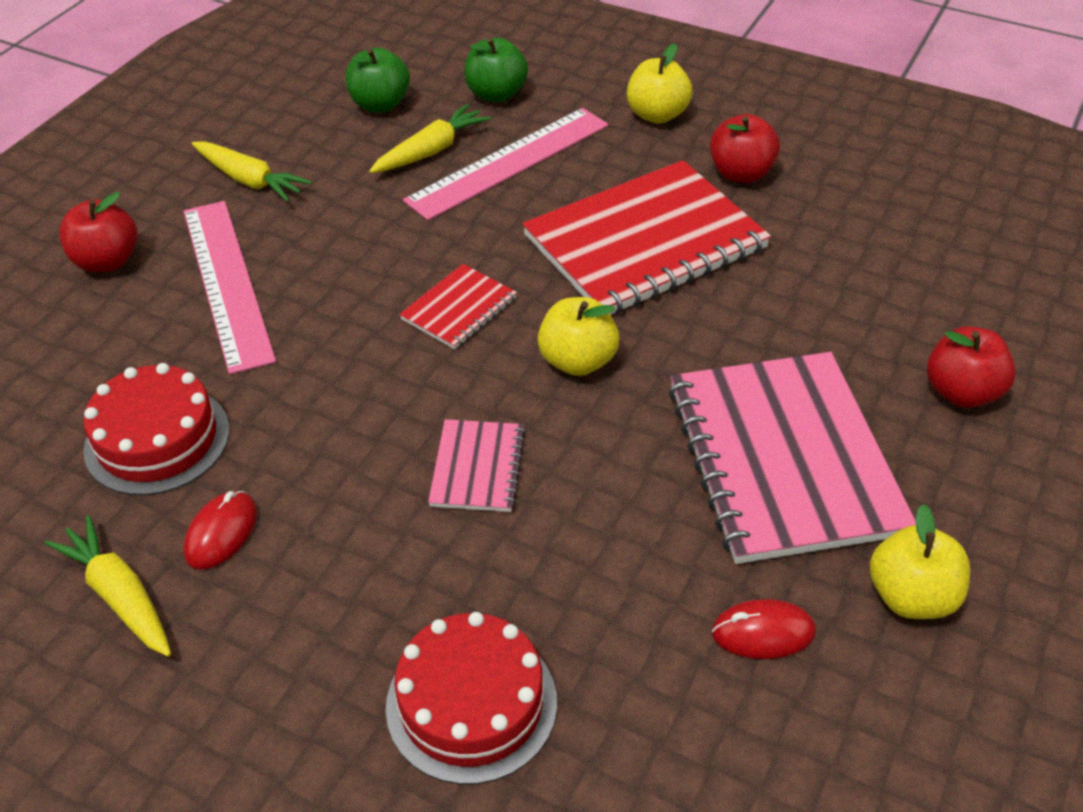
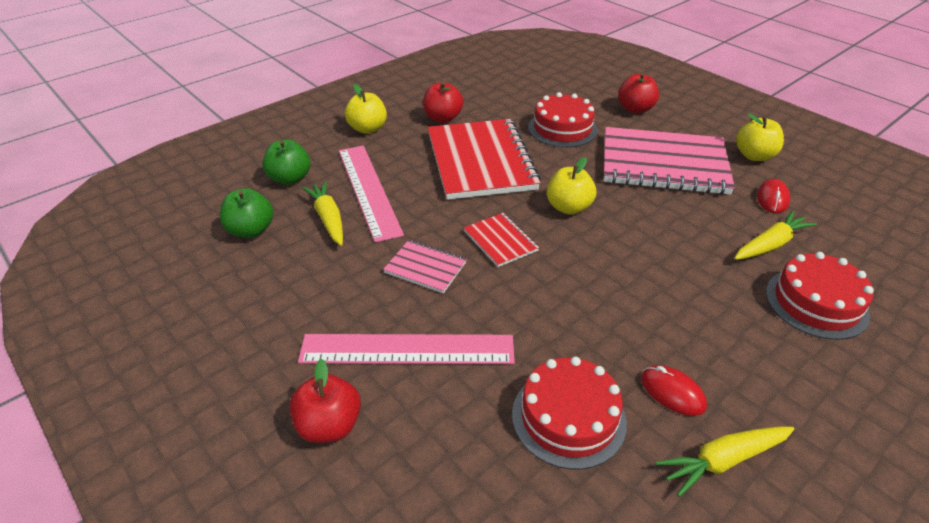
camera: 70 degrees left, 5 degrees down
yellow carrot [192,141,312,202] -> yellow carrot moved to [734,210,817,260]
pink notebook [428,419,526,512] -> pink notebook moved to [383,240,467,293]
none -> red cake [528,92,598,147]

